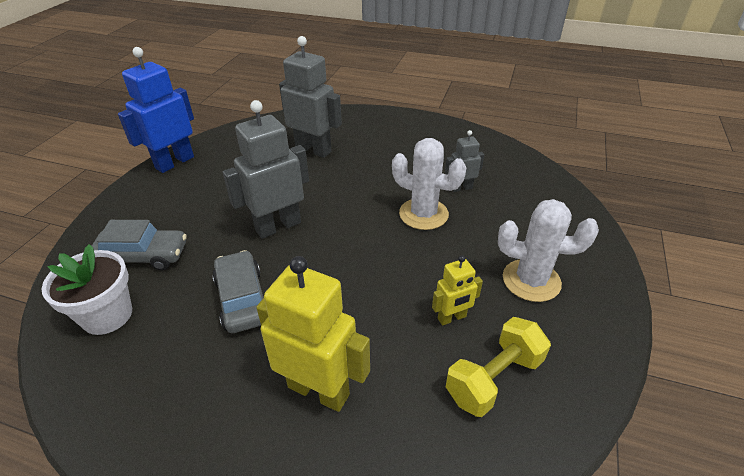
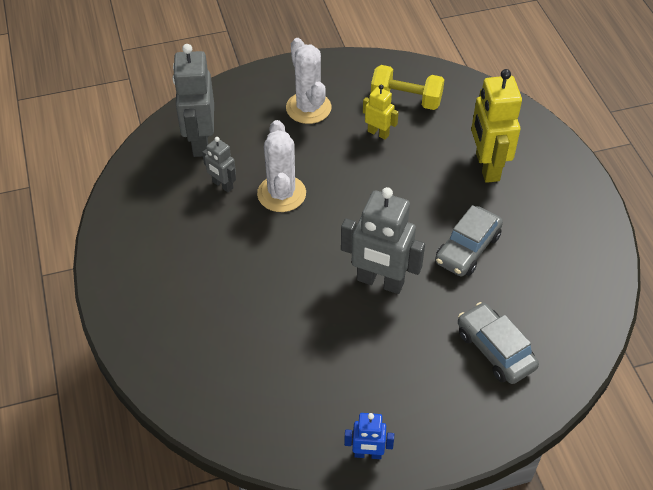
camera: 125 degrees left, 10 degrees up
white flower pot [42,244,132,335] -> none
blue robot [118,47,194,173] -> blue robot [344,413,394,459], size x0.52
grey robot [279,36,342,158] -> grey robot moved to [172,44,214,157]

